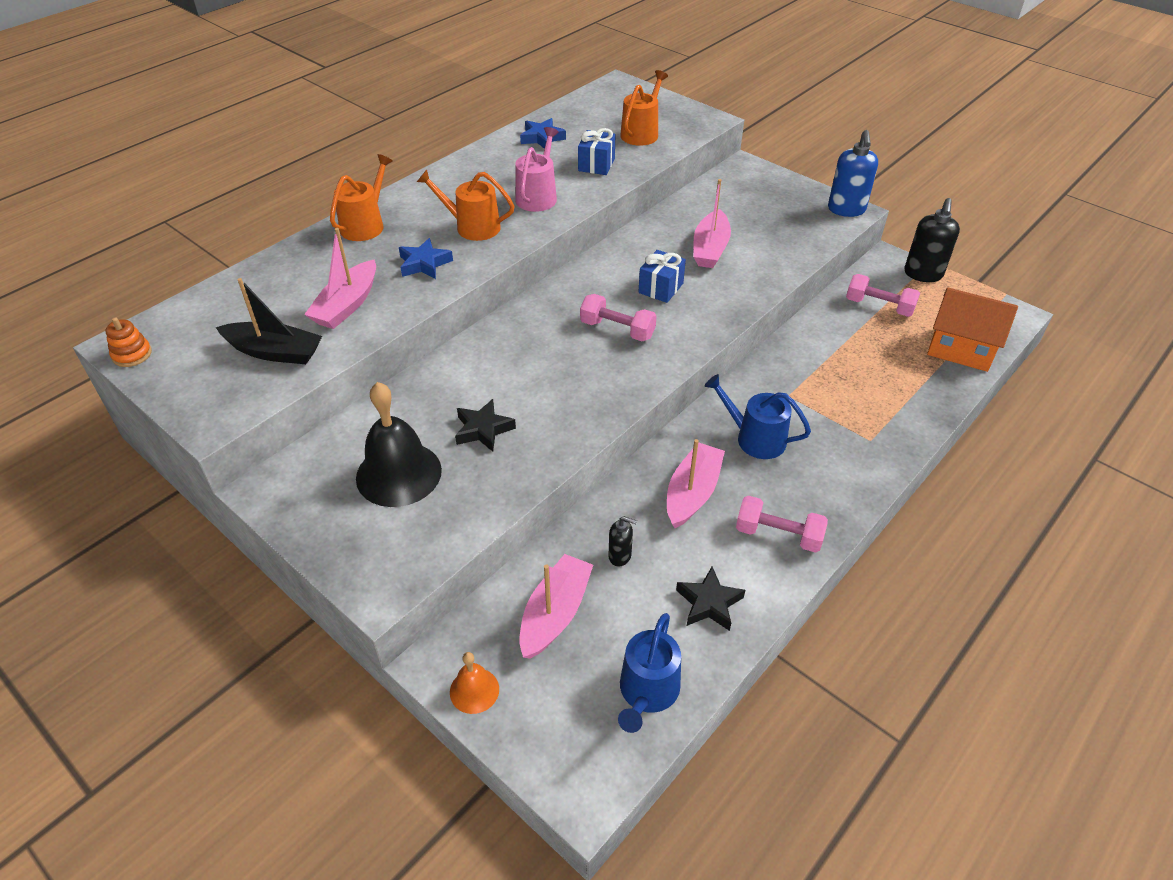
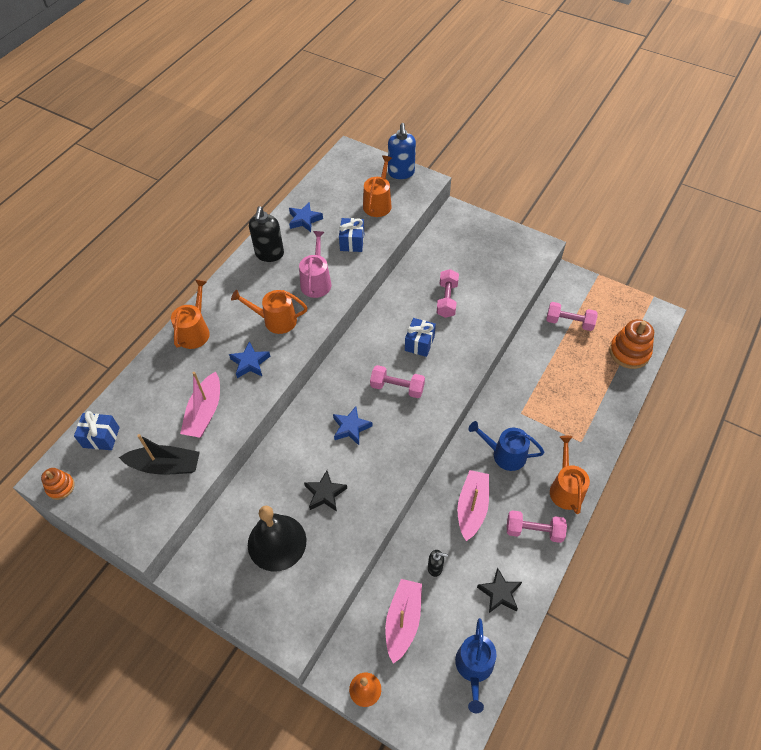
camera: 10 degrees left, 10 degrees up
pink boat [694,179,731,268] -> pink dumbbell [437,269,459,318]
blue soap dispenser [828,130,878,217] -> blue soap dispenser moved to [388,123,416,179]
black soap dispenser [904,198,960,282] -> black soap dispenser moved to [249,206,284,262]
orange house [927,287,1018,372] -> orange stacking toy [609,319,654,369]
none -> blue gift [74,411,120,450]
none -> blue star [333,407,373,445]
none -> orange watering can [550,436,590,514]

